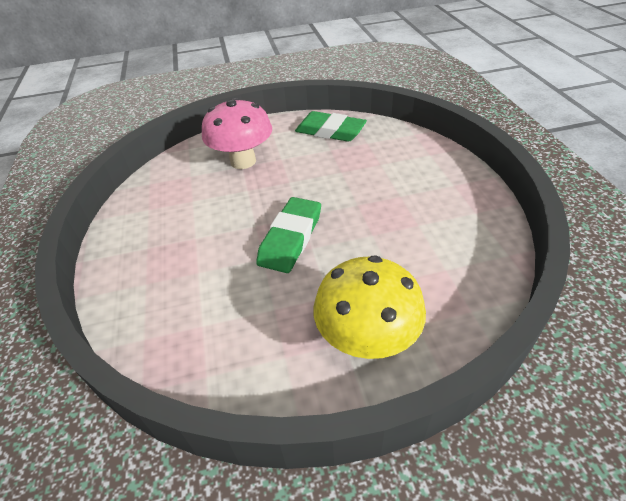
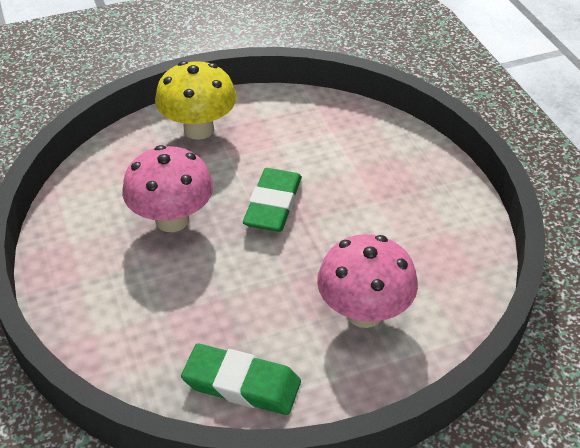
camera: 170 degrees right, 0 degrees up
none -> pink mushroom [122,145,213,232]

